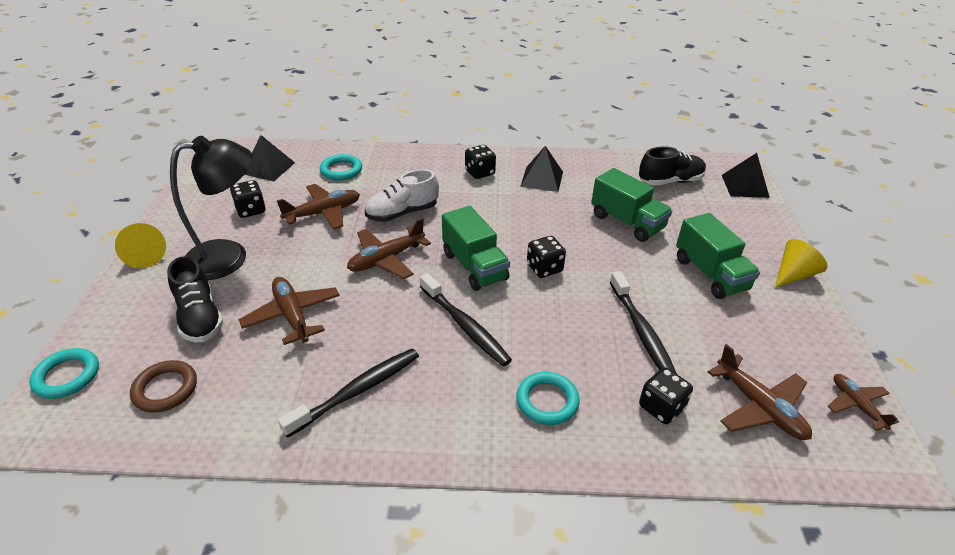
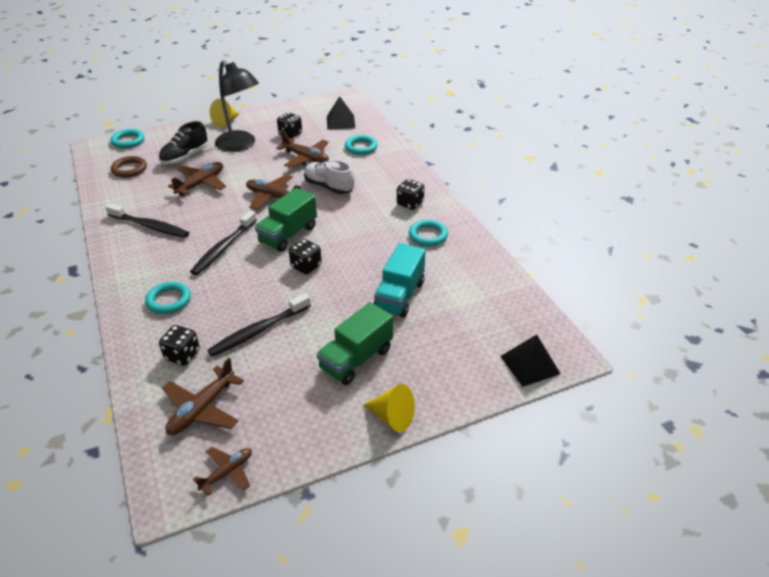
camera: 65 degrees right, 0 degrees up
black pyramid [520,146,563,192] -> turquoise ring [409,220,448,246]
green truck [591,168,672,242] -> turquoise truck [374,243,426,318]
black shoe [639,146,706,186] -> none

